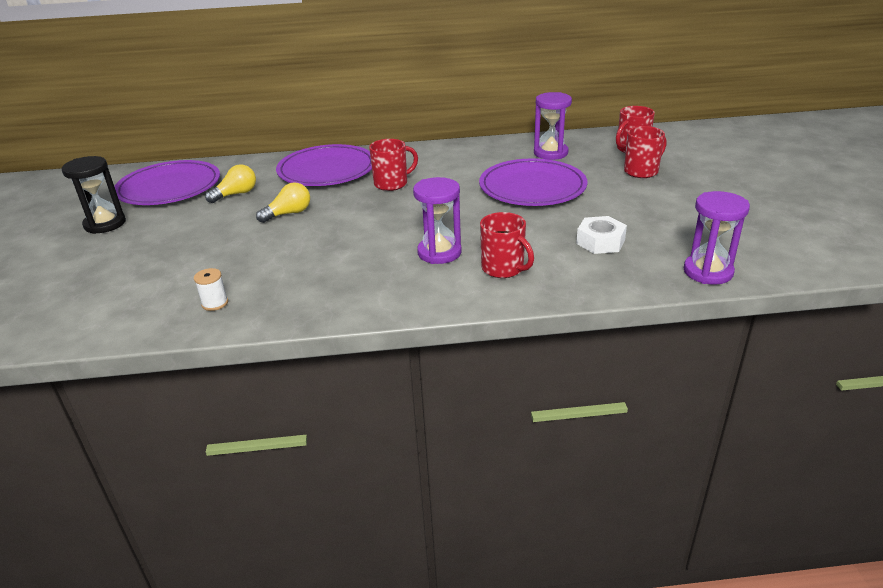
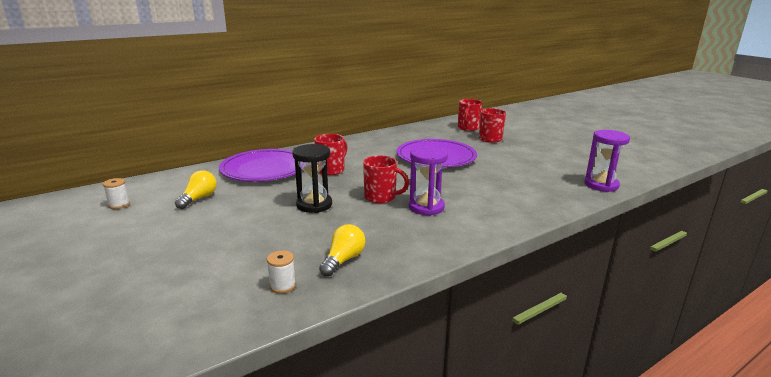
camera: 30 degrees left, 10 degrees down
black hourglass [62,156,126,234] -> black hourglass moved to [292,144,332,213]
purple plate [114,160,220,205] -> white spool [103,178,130,209]
yellow light bulb [256,182,310,223] -> yellow light bulb moved to [319,224,365,277]
red mug [480,212,534,278] -> red mug moved to [363,156,409,203]
purple hourglass [534,92,572,160] -> none
white nut [576,216,627,254] -> none

